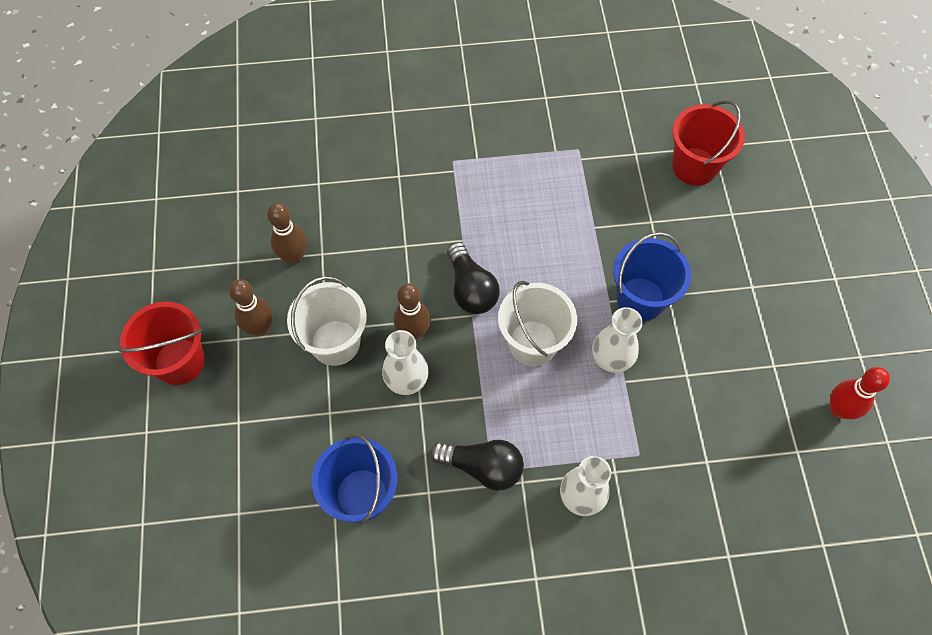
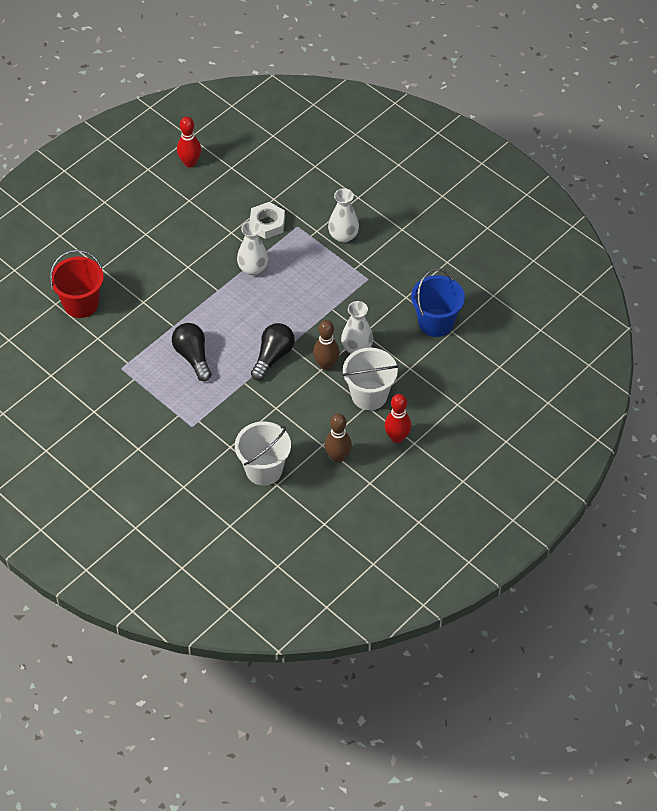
camera: 130 degrees left, 10 degrees down
red bucket [118,301,205,385] -> none
brown bowling pin [229,279,273,336] -> red bowling pin [385,394,411,443]
black light bulb [430,440,524,491] -> black light bulb moved to [172,323,212,381]
white bucket [498,281,577,366] -> white bucket moved to [235,422,291,485]
blue bucket [613,232,691,321] -> none
none -> white nut [250,202,285,239]

